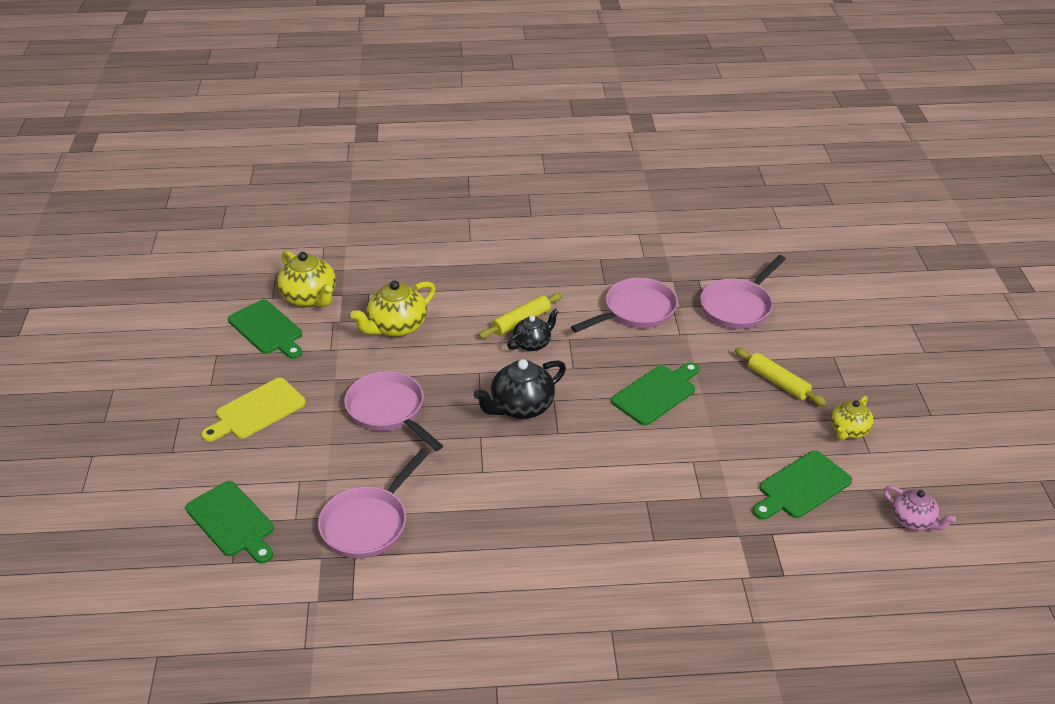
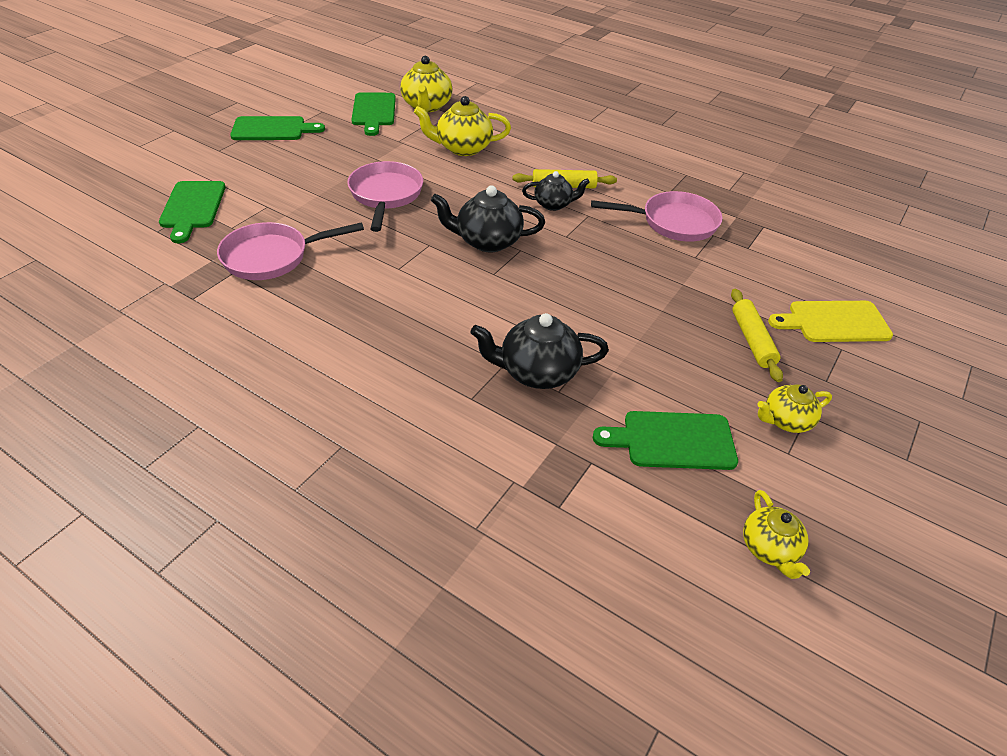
camera: 35 degrees right, 5 degrees up
yellow cutting board [201,378,306,442] -> yellow cutting board moved to [768,301,893,342]
green cutting board [611,362,699,425] -> green cutting board moved to [230,116,325,140]
pink pan [700,255,786,329] -> none
pink teapot [884,486,956,531] -> yellow teapot [743,490,810,579]
none -> black teapot [471,313,609,389]

